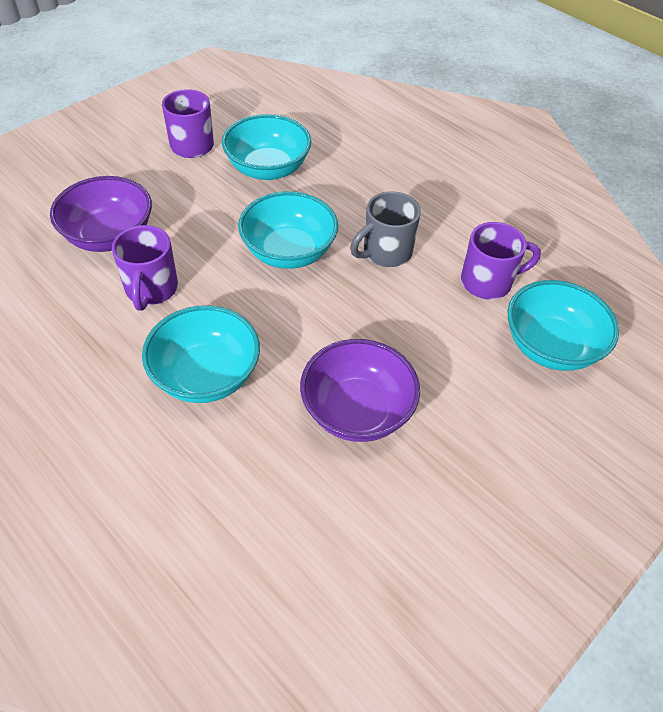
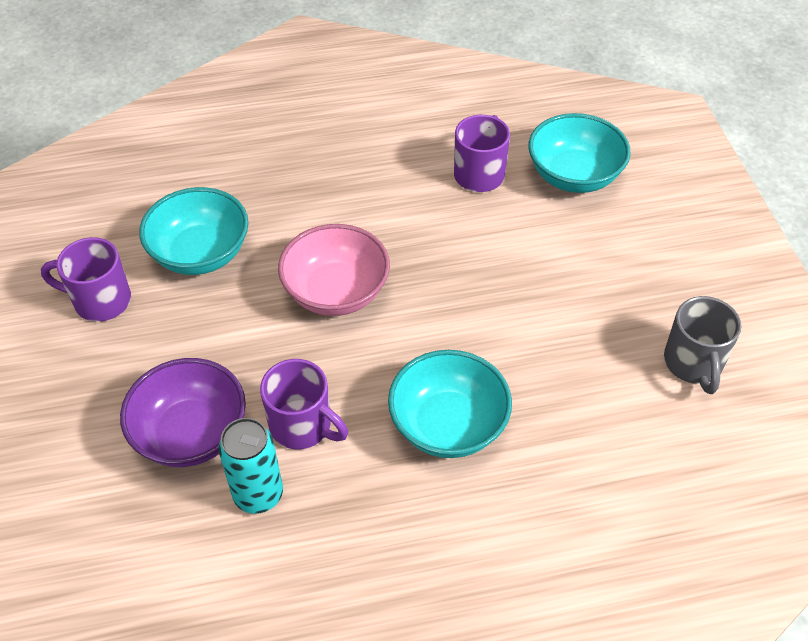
camera: 55 degrees left, 0 degrees up
turquoise bowl [238,191,338,269] -> pink bowl [278,224,390,316]
purple bowl [300,339,420,442] -> none
grey mug [350,192,421,267] -> grey mug moved to [664,296,742,394]
none -> turquoise can [218,418,283,514]

